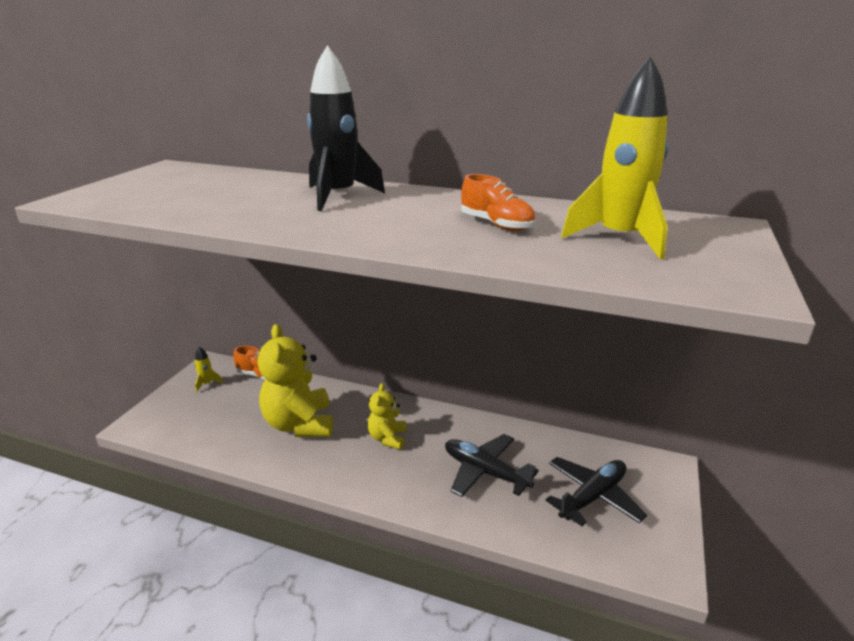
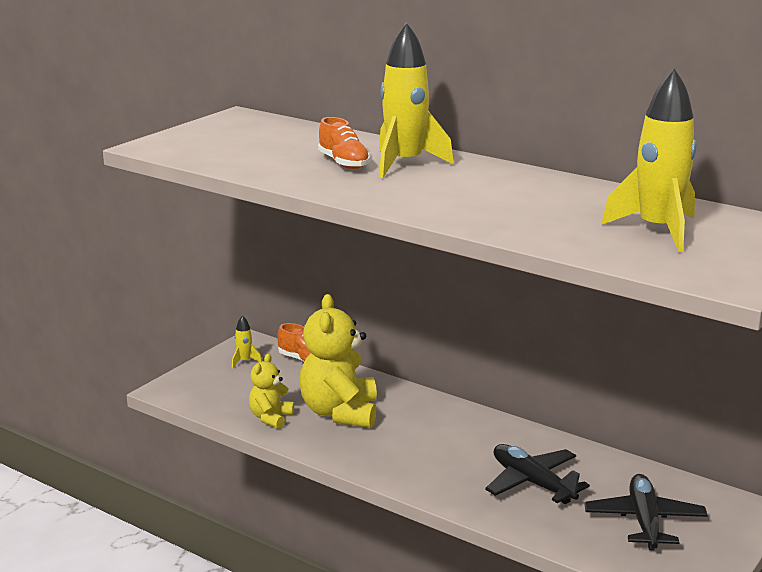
camera: 15 degrees right, 5 degrees down
black rocket [307,45,385,211] -> yellow rocket [379,22,454,178]
yellow teddy bear [367,383,406,449] -> yellow teddy bear moved to [249,354,294,429]
orange shoe [461,174,535,231] -> orange shoe moved to [318,117,371,169]
black plane [546,457,647,526] -> black plane turned 60 degrees counterclockwise [584,474,708,551]

